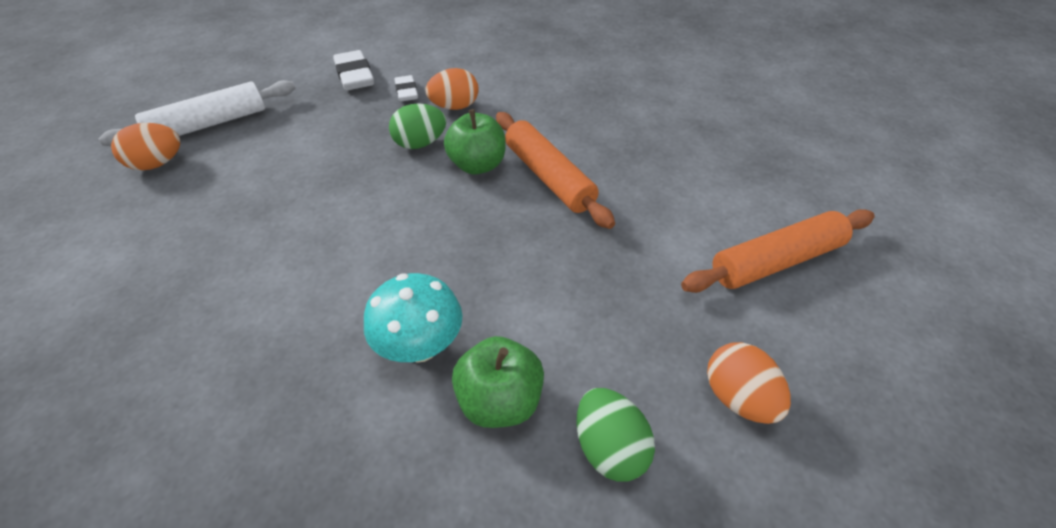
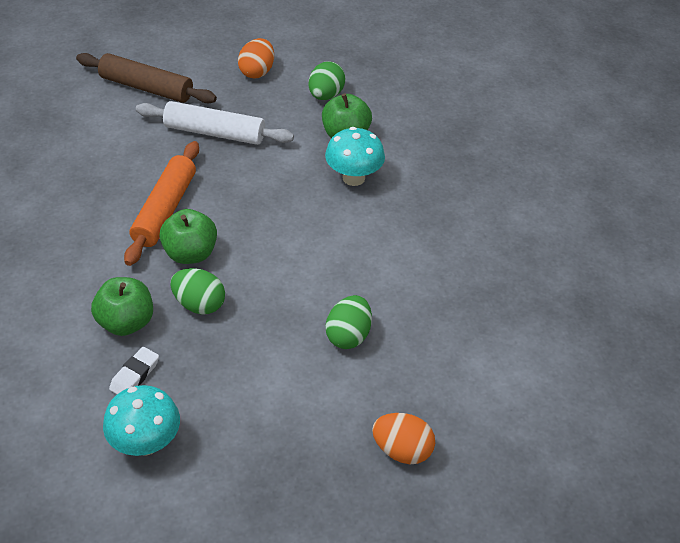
camera: 135 degrees left, 0 degrees up
white rolling pin [98,80,296,146] -> white rolling pin moved to [136,101,294,145]
white eraser [333,50,374,90] -> turquoise mushroom [103,385,180,456]
orange egg [426,68,479,110] -> green apple [91,277,153,336]
orange rolling pin [681,209,875,293] -> brown rolling pin [76,53,217,103]
none -> green egg [325,295,372,349]

